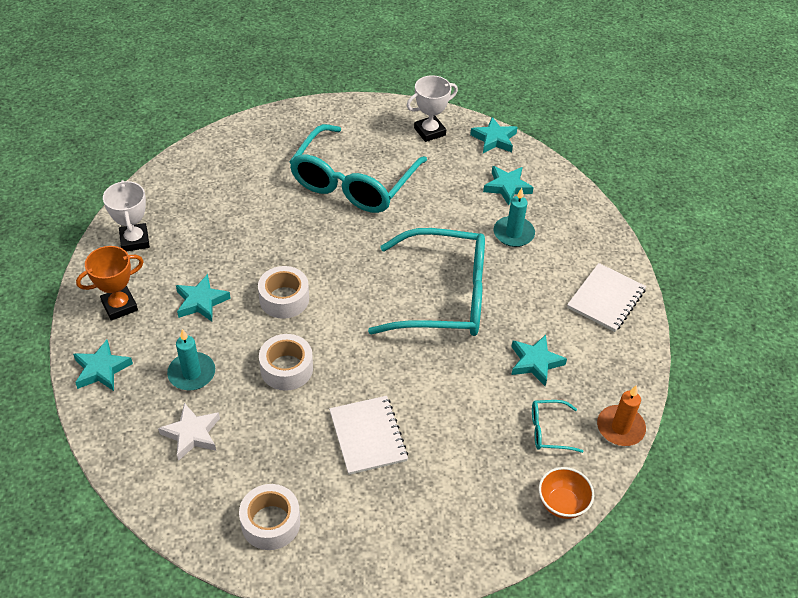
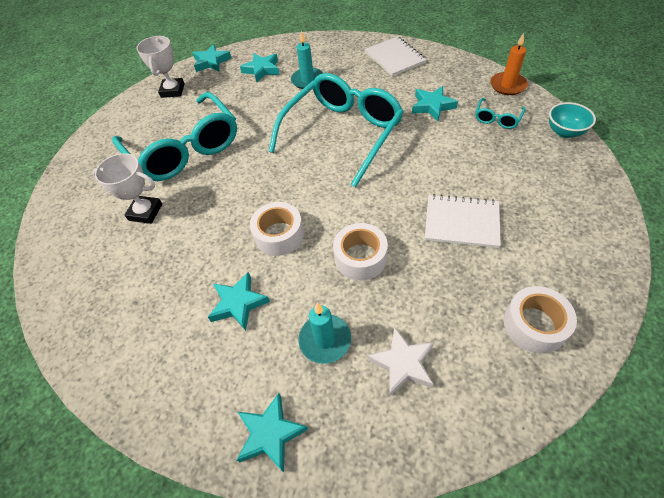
camera: 55 degrees left, 5 degrees up
orange trophy [76,246,144,321] -> none
white trophy [103,180,150,252] -> white trophy moved to [92,153,162,224]
orange bowl [539,467,594,519] -> turquoise bowl [549,102,596,138]

